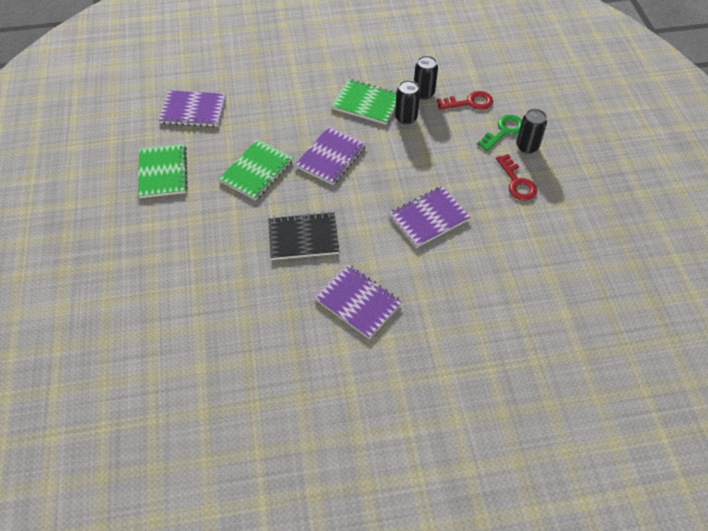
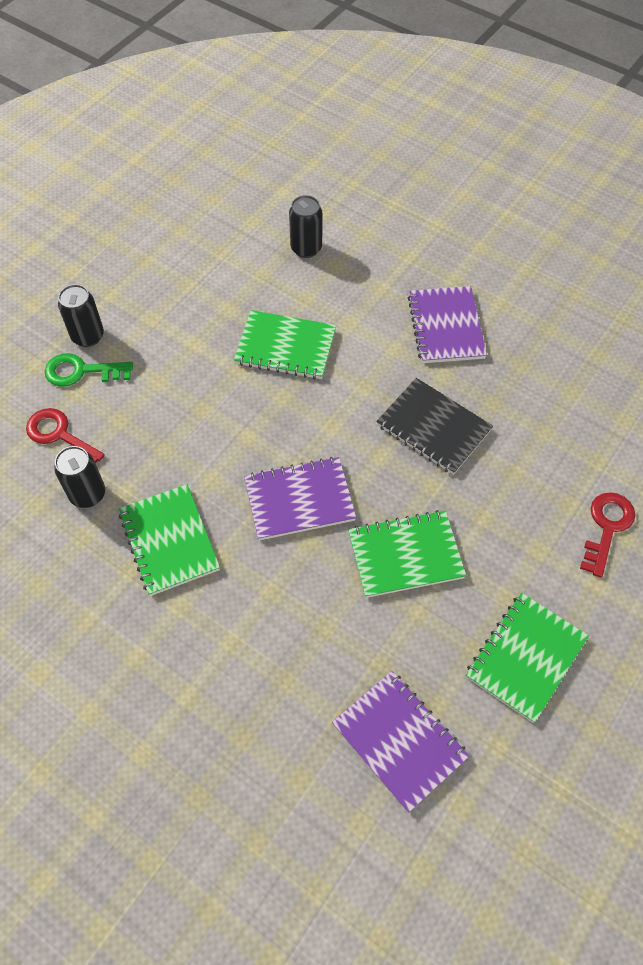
camera: 135 degrees left, 5 degrees up
purple notebook [389,186,470,248] -> green notebook [234,310,336,379]
black can [395,80,420,125] -> black can moved to [289,195,322,258]
red key [496,154,537,201] -> red key moved to [580,492,635,578]

